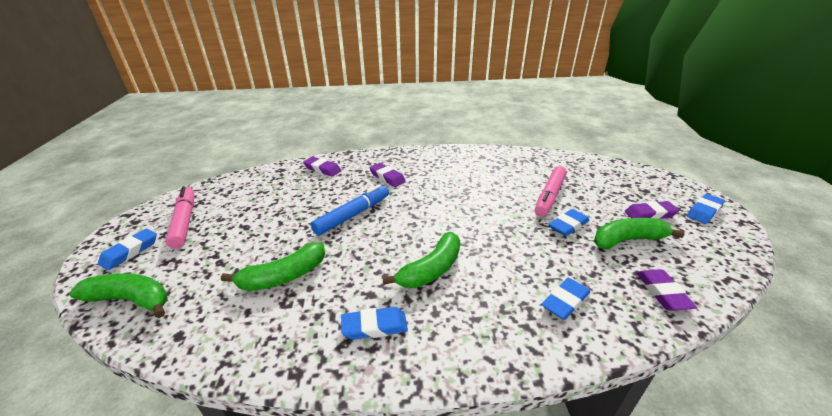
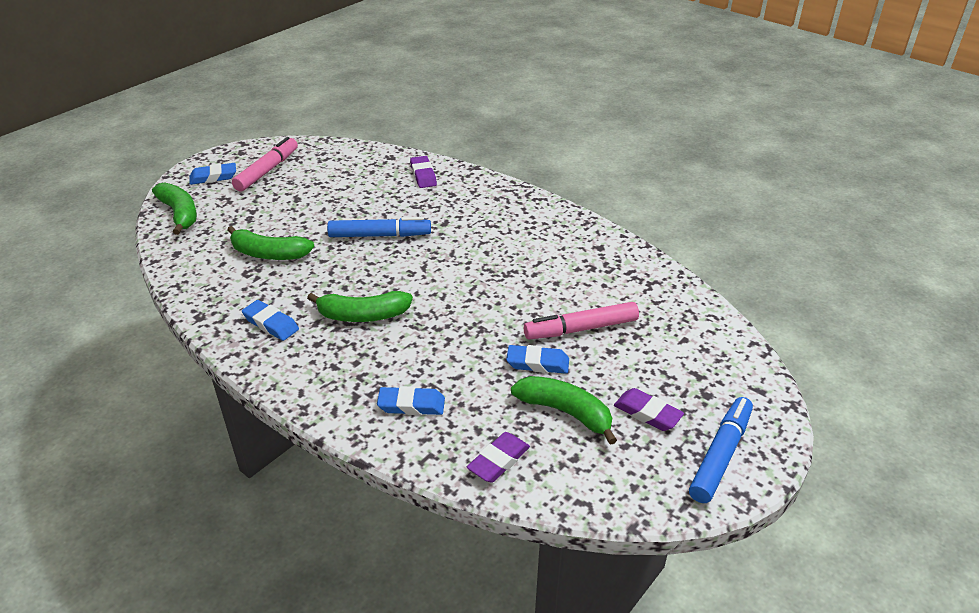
camera: 45 degrees right, 5 degrees up
purple eraser [370,163,406,187] -> none
blue eraser [687,194,725,224] -> blue marker [689,397,753,503]

